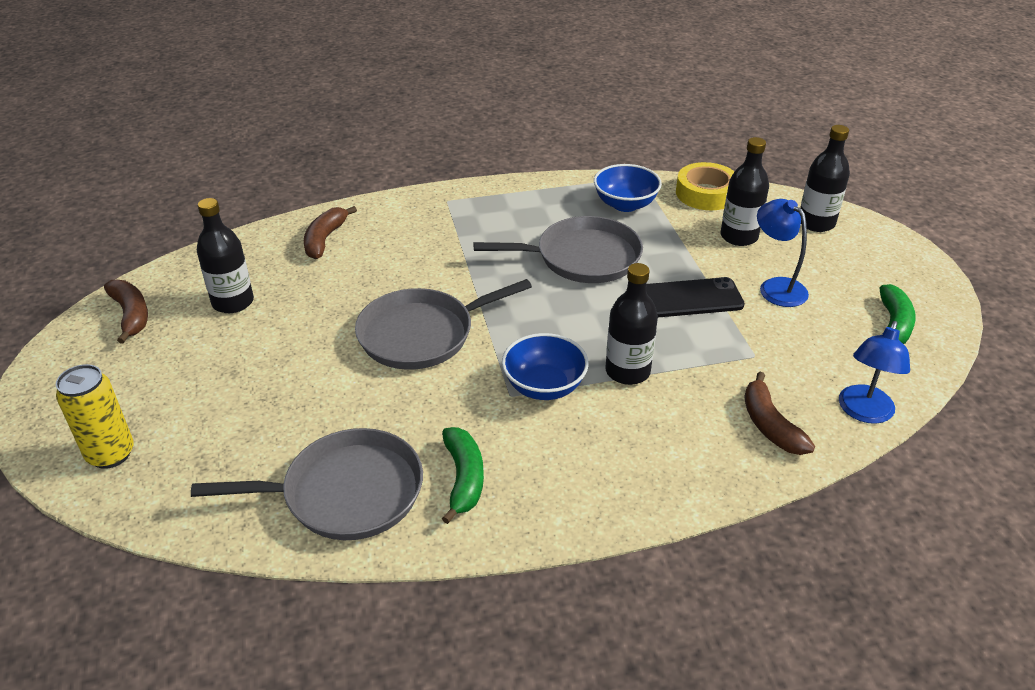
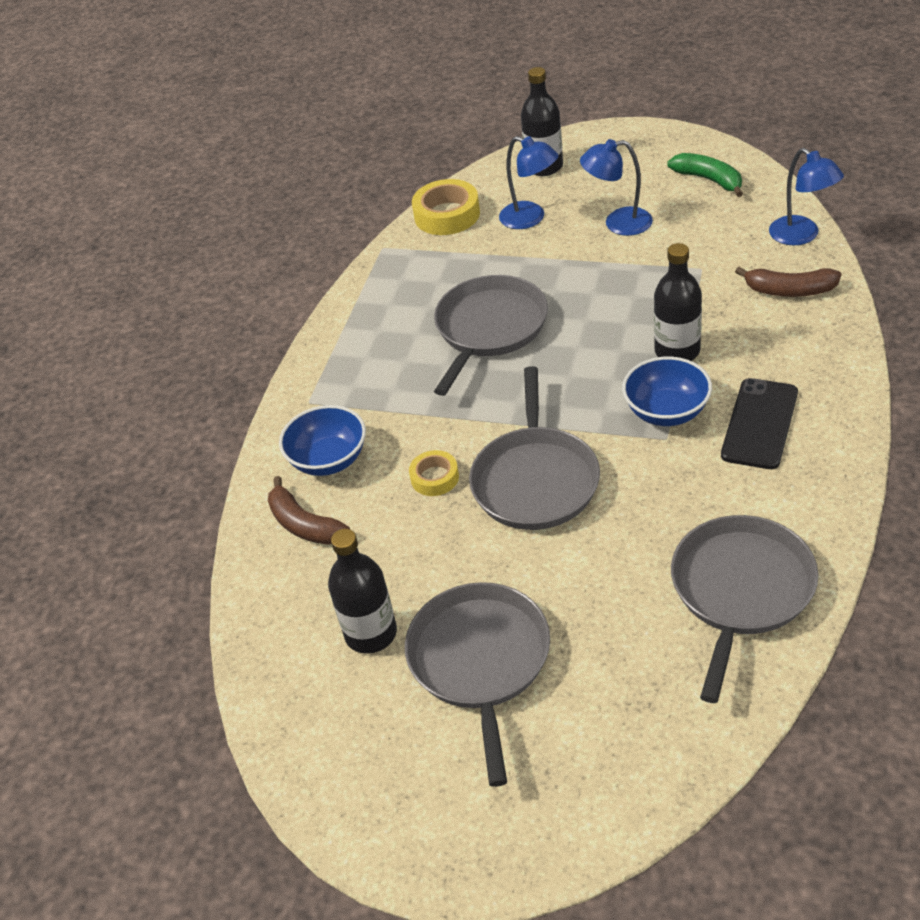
camera: 55 degrees left, 5 degrees up
yellow can [56,364,134,469] -> none
brown banana [104,280,148,344] -> none
green banana [442,427,484,524] -> none
blue bowl [594,164,662,212] -> blue bowl moved to [279,405,366,476]
black phone [646,277,745,317] -> black phone moved to [721,378,798,469]
black bottle [720,137,769,246] -> blue lamp [499,136,559,229]
none -> grey pan [405,582,550,787]
none -> yellow tape [409,450,459,496]

